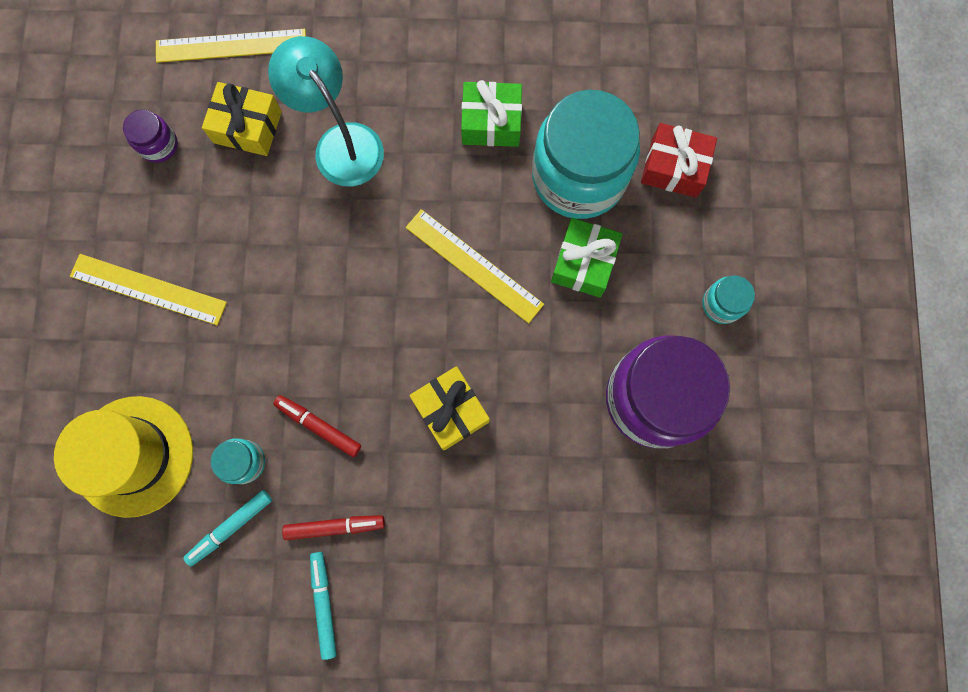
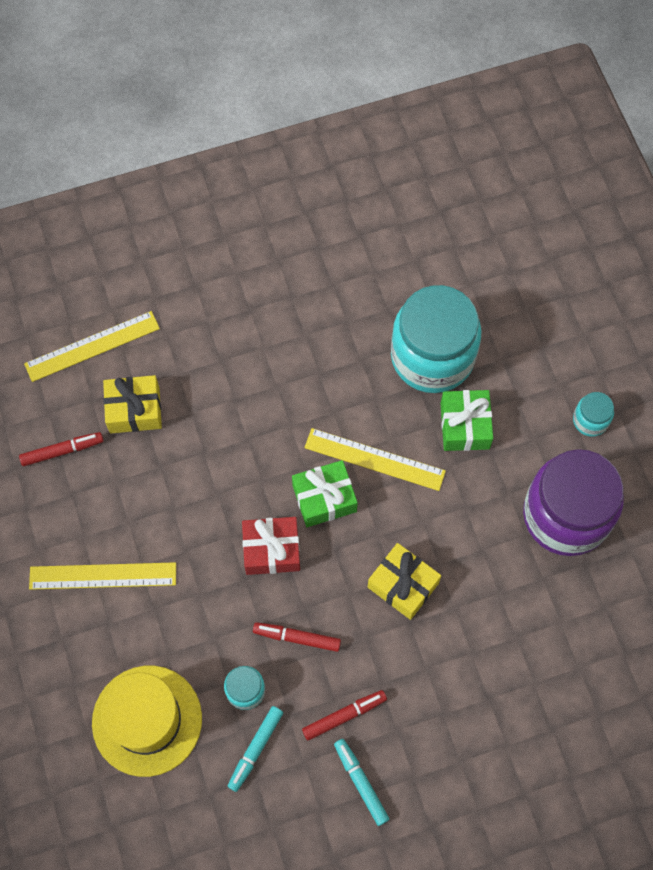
camera: 20 degrees left, 10 degrees down
purple jar [123,110,178,163] -> red marker [19,432,103,466]
turquoise lamp [268,36,384,186] -> none
green gift [461,80,522,147] -> green gift moved to [292,460,358,527]
red gift [641,123,717,198] -> red gift moved to [242,517,300,575]

